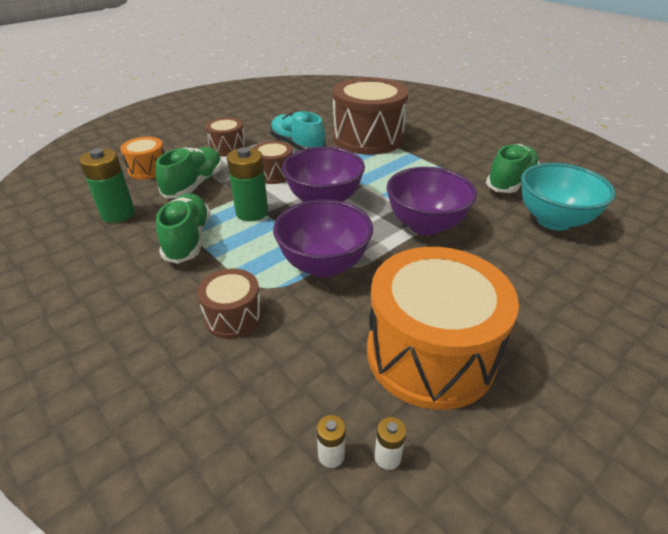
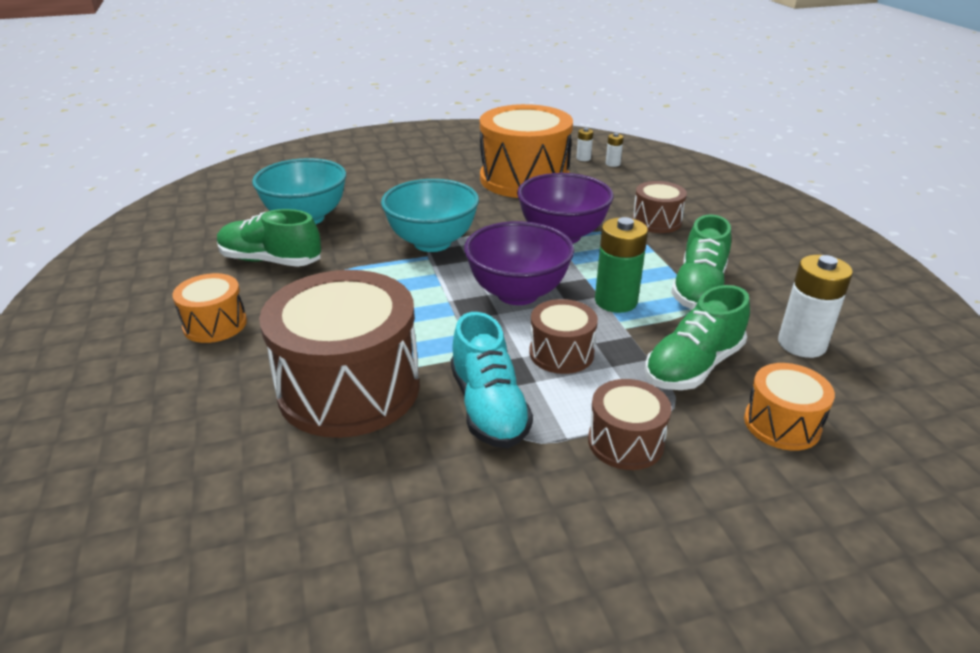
camera: 155 degrees left, 5 degrees down
green battery [79,148,135,223] -> white battery [778,255,853,358]
purple bowl [387,167,477,236] -> turquoise bowl [381,179,479,252]
green shoe [486,144,540,193] -> green shoe turned 45 degrees clockwise [217,209,321,267]
none -> orange drum [172,273,247,343]

